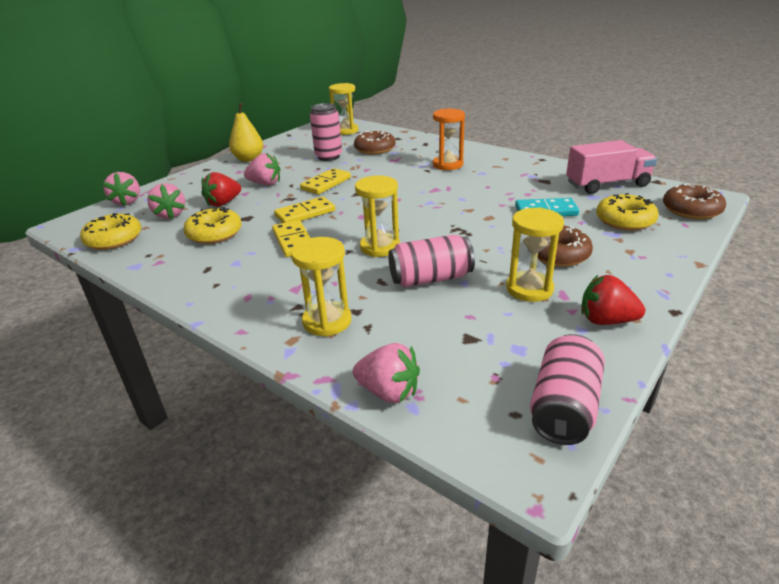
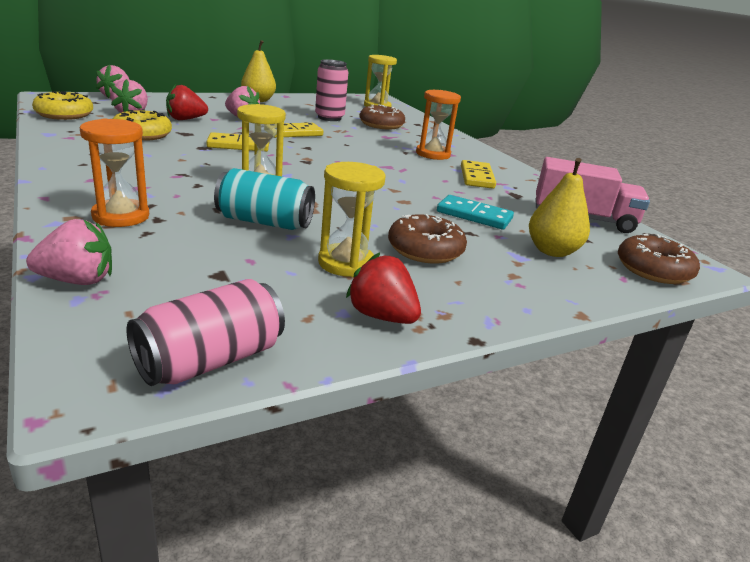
camera: 20 degrees right, 5 degrees down
yellow domino [272,220,311,257] -> yellow domino moved to [461,160,496,189]
yellow hourglass [291,237,352,337] -> orange hourglass [80,119,149,227]
pink strawberry [353,343,420,403] -> pink strawberry turned 60 degrees counterclockwise [26,219,112,285]
pink can [388,235,475,287] -> turquoise can [214,168,315,230]
yellow donut [596,193,659,231] -> yellow pear [529,158,590,257]

